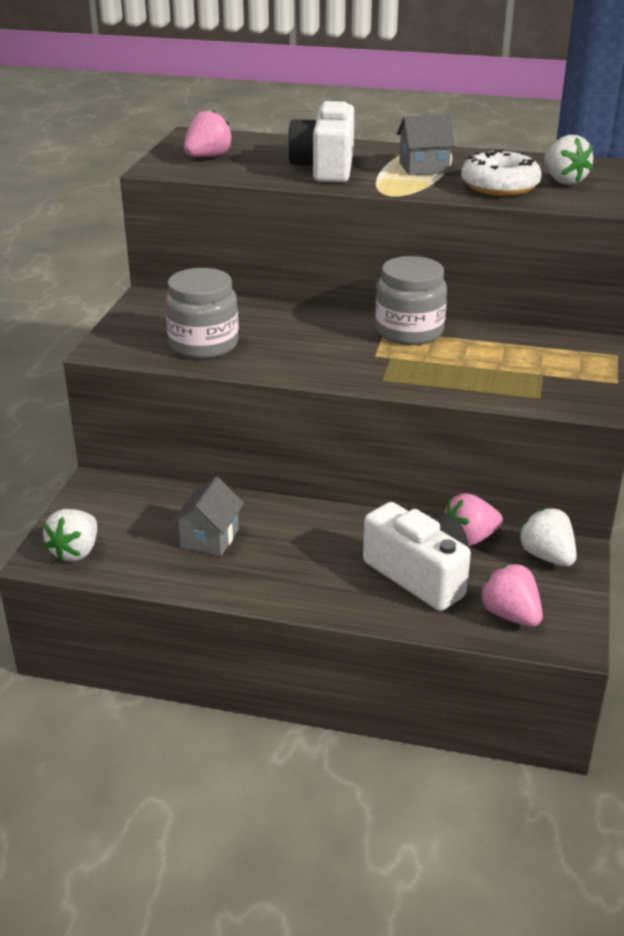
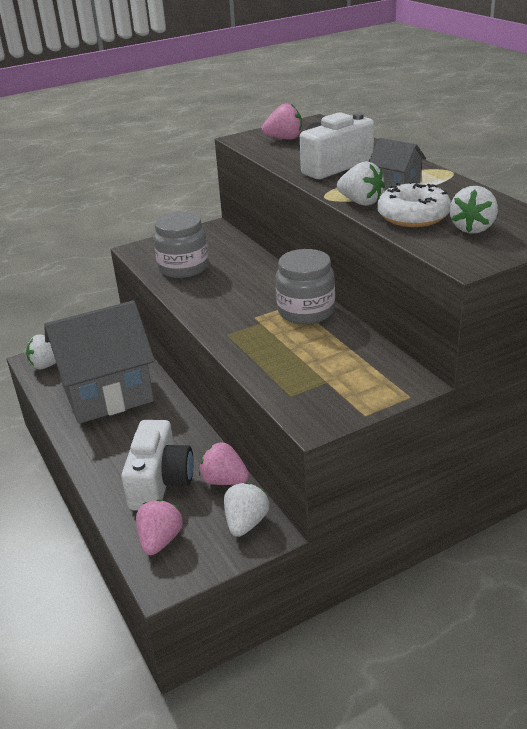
camera: 50 degrees right, 0 degrees up
grey house [172,477,244,556] -> grey house [44,300,155,424], size x2.31
none -> white strawberry [337,161,385,206]

